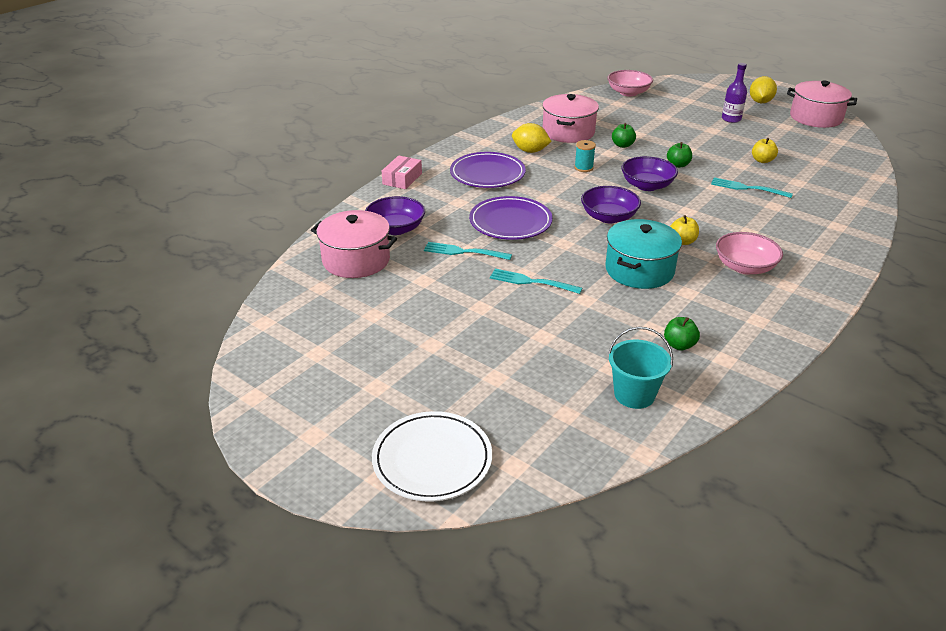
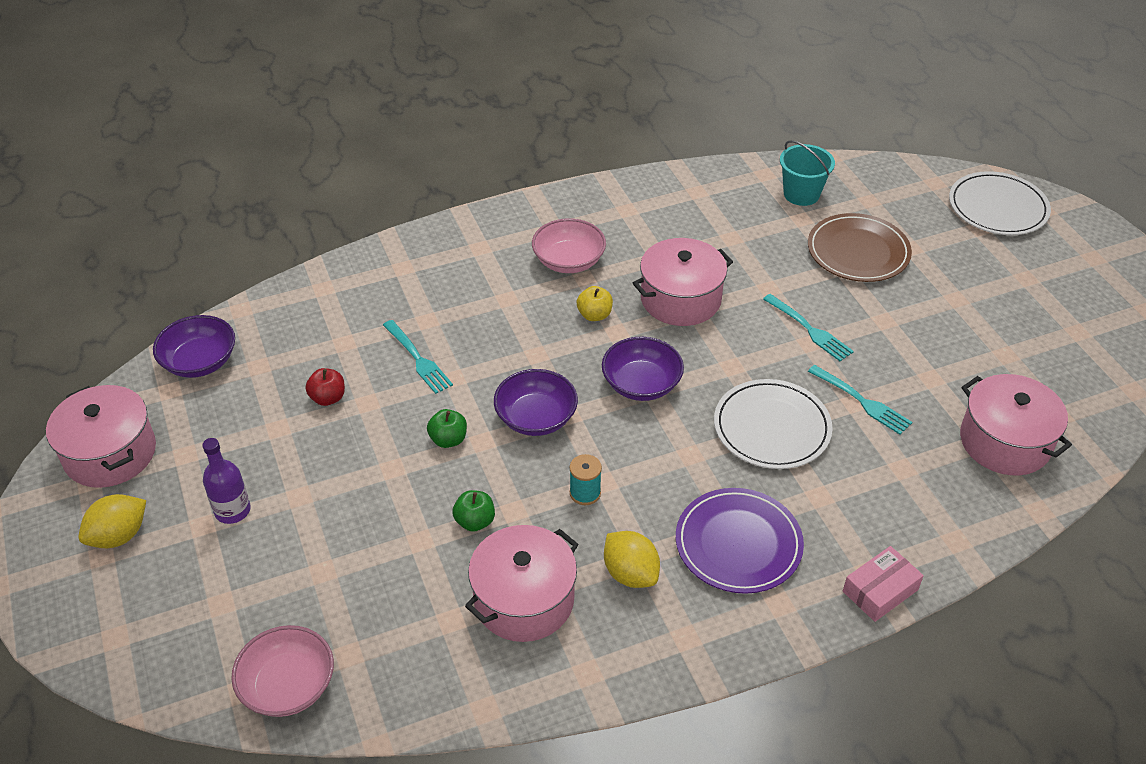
camera: 150 degrees left, 10 degrees up
purple bowl [365,196,425,235] -> purple bowl moved to [153,315,235,378]
purple plate [469,196,553,240] -> white plate [714,379,833,469]
turquoise pot [605,219,682,289] -> pink pot [633,238,733,326]
green apple [664,317,700,351] -> none
yellow apple [752,138,778,163] -> red apple [305,368,345,406]
none -> brown plate [808,213,912,282]

